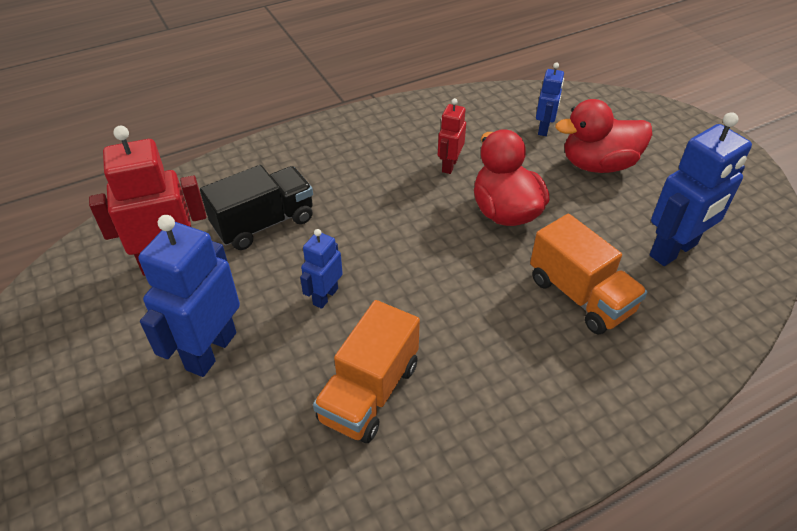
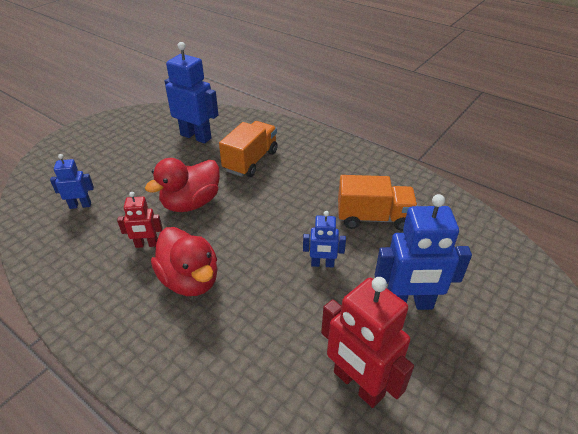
camera: 115 degrees left, 5 degrees down
black truck [200,165,313,250] -> none
red duck [556,99,652,173] -> red duck moved to [151,227,218,296]

